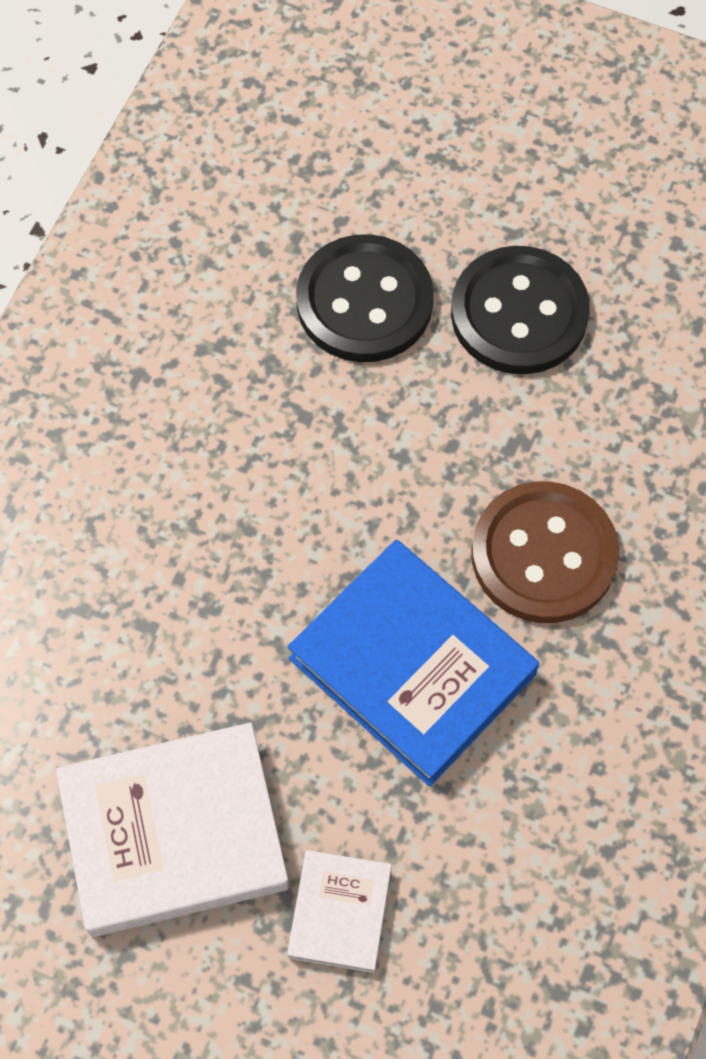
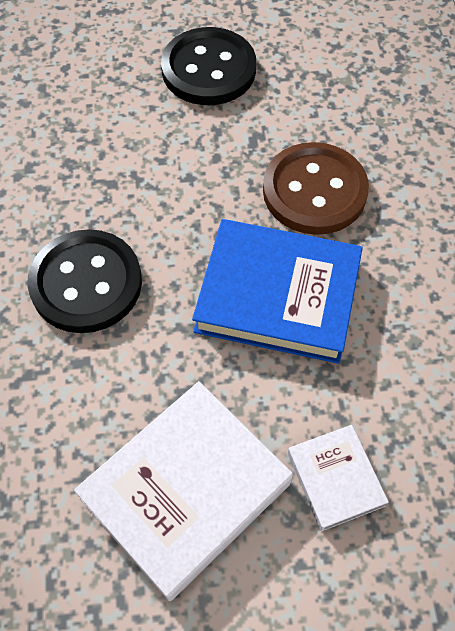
camera: 30 degrees left, 5 degrees down
black button [296,234,434,362] -> black button moved to [28,229,142,333]

